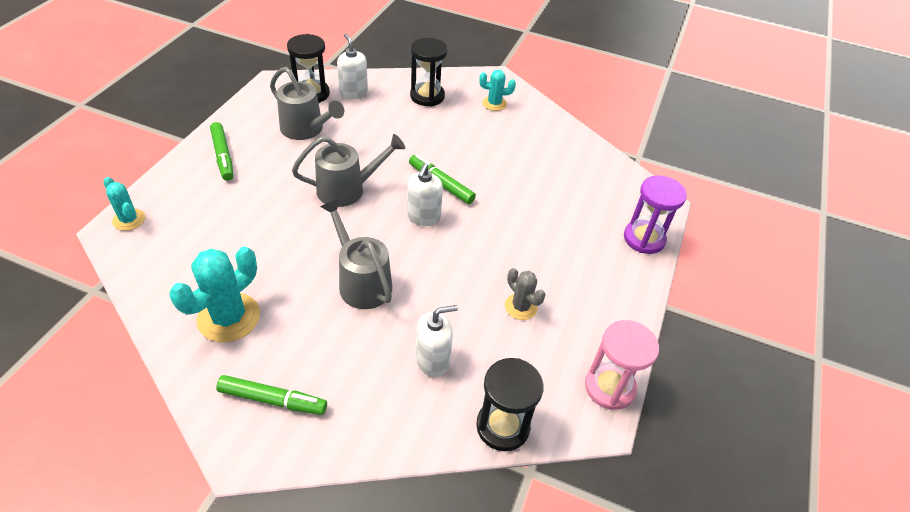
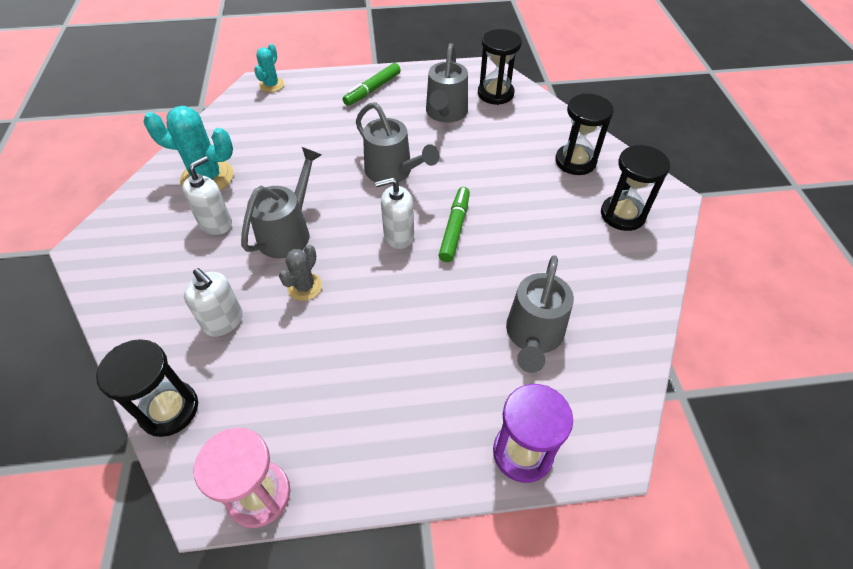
camera: 65 degrees right, 5 degrees up
green marker [216,375,327,415] -> none
white soap dispenser [337,33,368,99] -> white soap dispenser moved to [182,156,232,235]
turquoise cactus [479,70,516,111] -> black hourglass [601,145,670,231]
grey cactus [505,268,546,320] -> grey cactus moved to [279,245,322,301]
none -> grey watering can [506,255,574,373]

